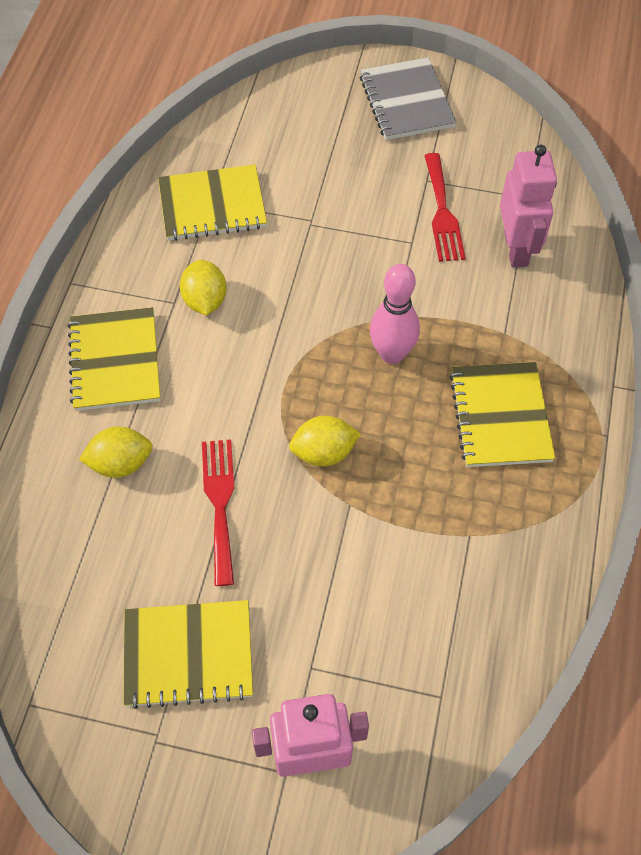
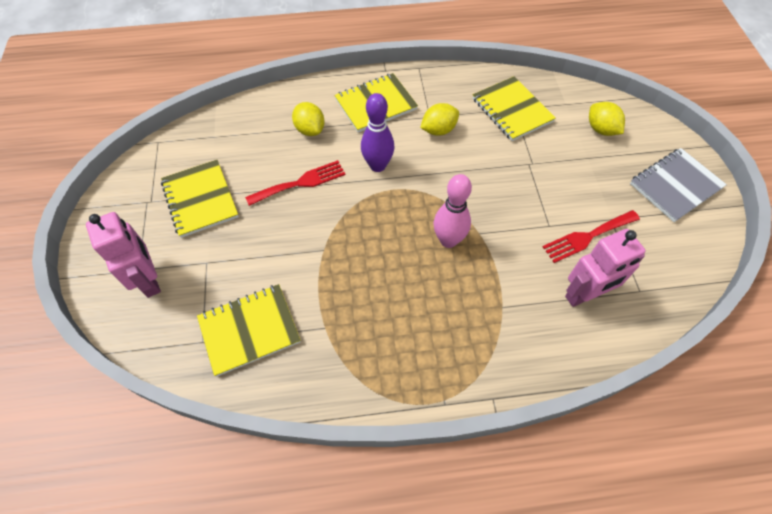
camera: 70 degrees right, 0 degrees up
yellow lemon [289,416,361,466] -> yellow lemon moved to [589,102,625,136]
yellow notebook [450,362,555,467] -> yellow notebook moved to [197,284,301,377]
none -> purple bowling pin [361,93,394,172]

